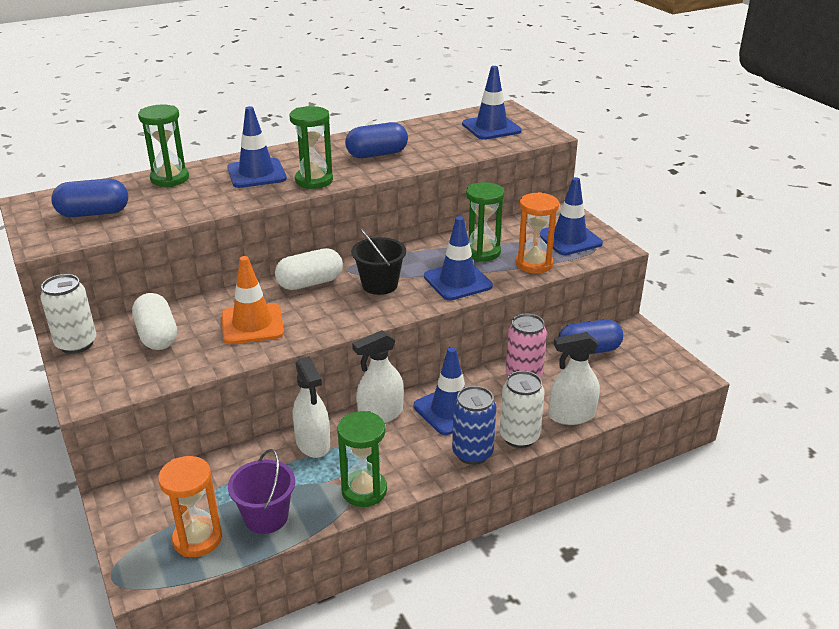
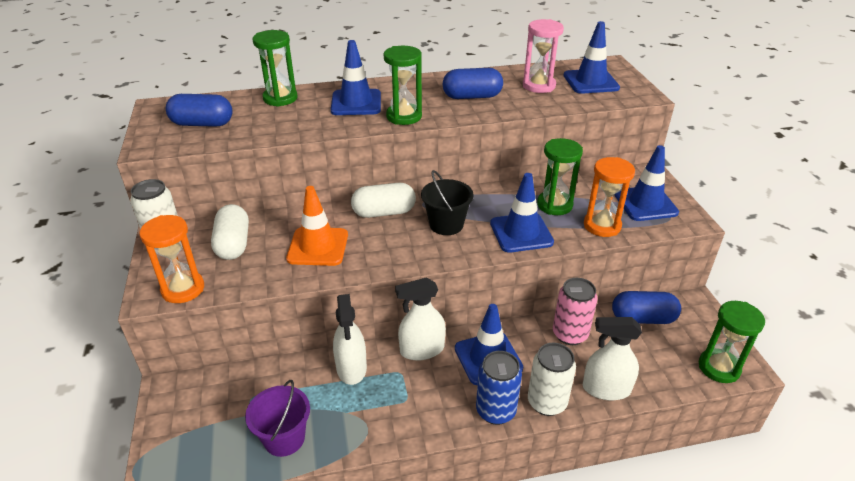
camera: 15 degrees right, 5 degrees up
orange hourglass [158,456,222,557] -> orange hourglass moved to [139,215,204,303]
green hourglass [337,411,387,507] -> green hourglass moved to [699,301,765,383]
none -> pink hourglass [523,19,564,93]

